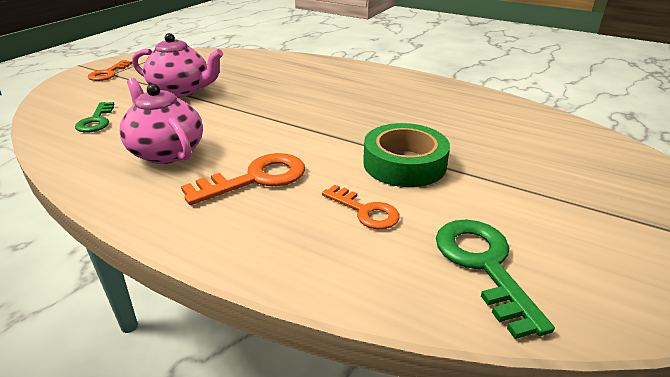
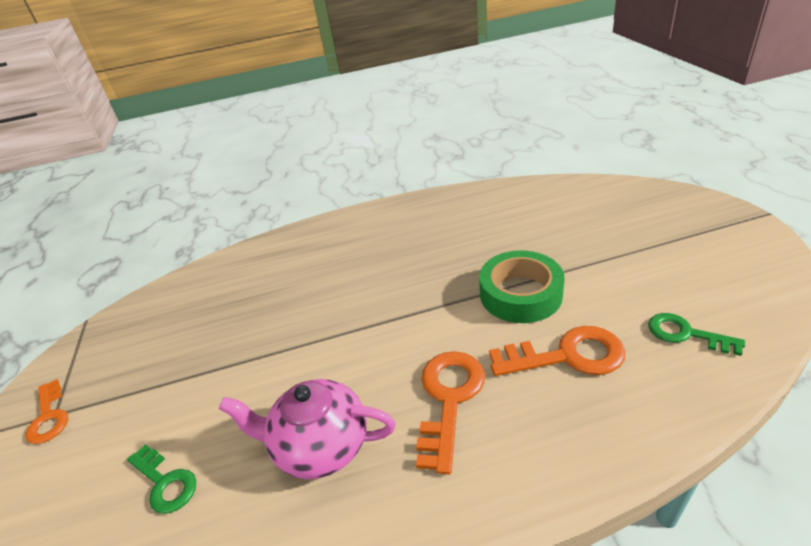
camera: 40 degrees left, 5 degrees up
pink teapot [132,33,223,98] -> none
orange key [322,185,400,229] -> orange key [489,326,625,376], size x1.55
green key [436,220,555,339] -> green key [648,313,745,356], size x0.65

